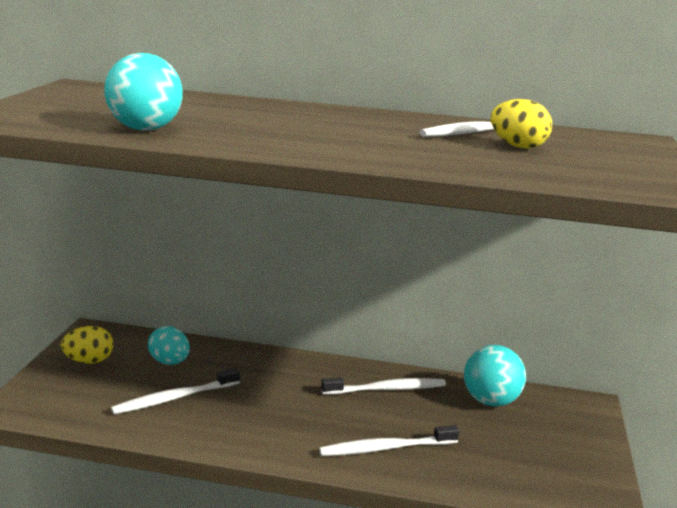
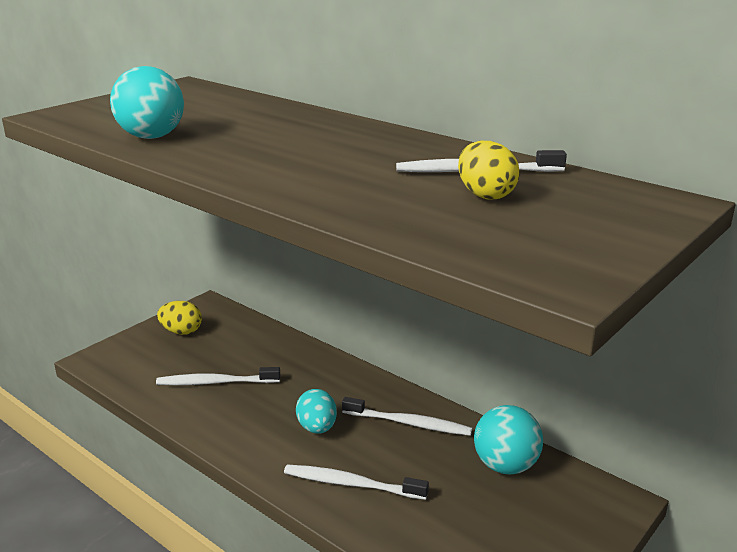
camera: 30 degrees right, 5 degrees up
turquoise egg [148,326,190,365] -> turquoise egg moved to [296,389,337,434]

